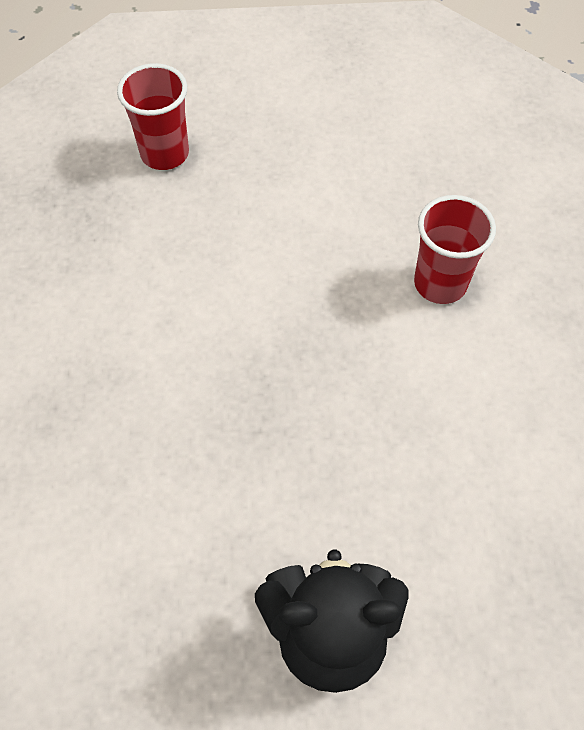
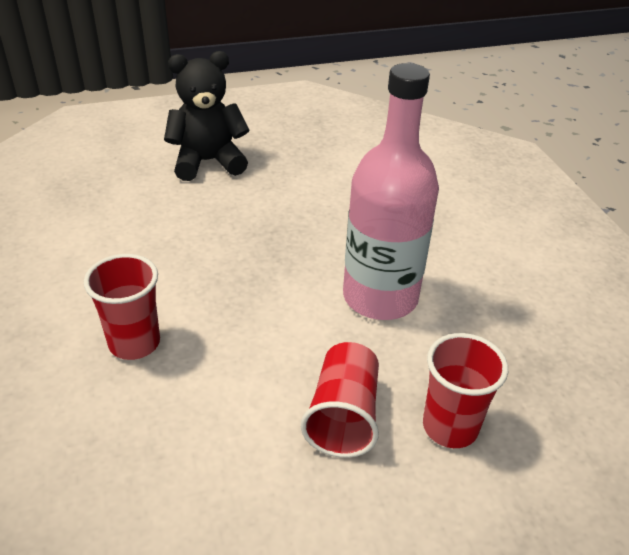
camera: 165 degrees right, 20 degrees down
none -> red cup [301,342,379,458]
none -> pink bottle [343,63,439,320]

